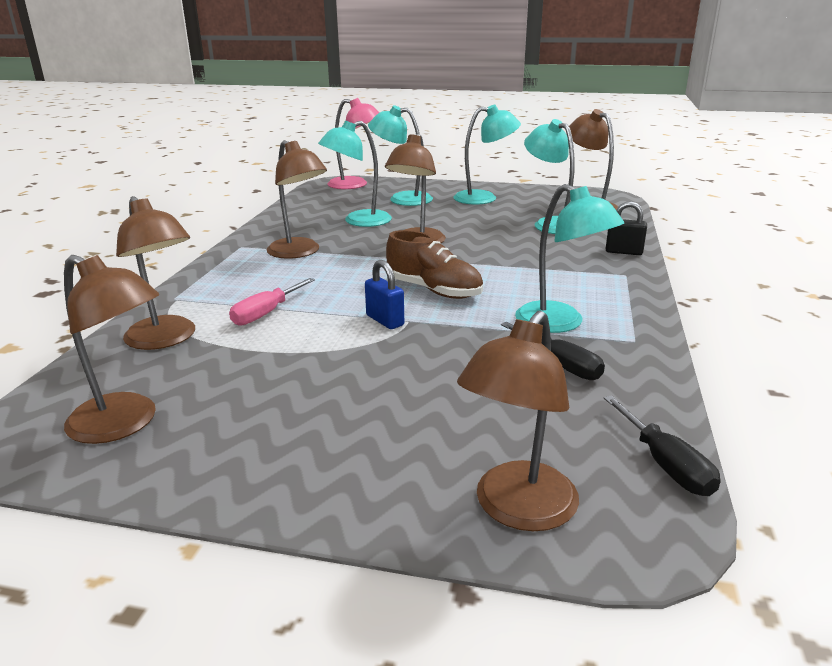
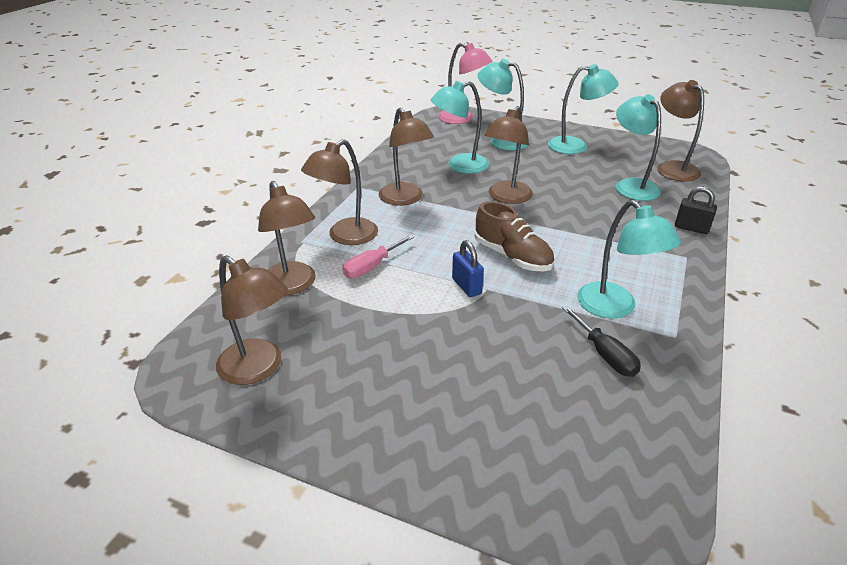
camera: 10 degrees right, 10 degrees up
brown lamp [457,310,579,531] -> brown lamp moved to [301,139,378,245]
black screwdriver [604,395,721,496] -> none

